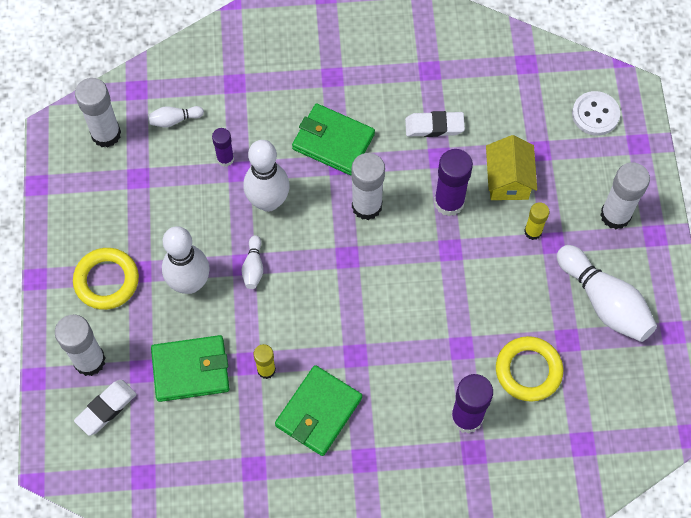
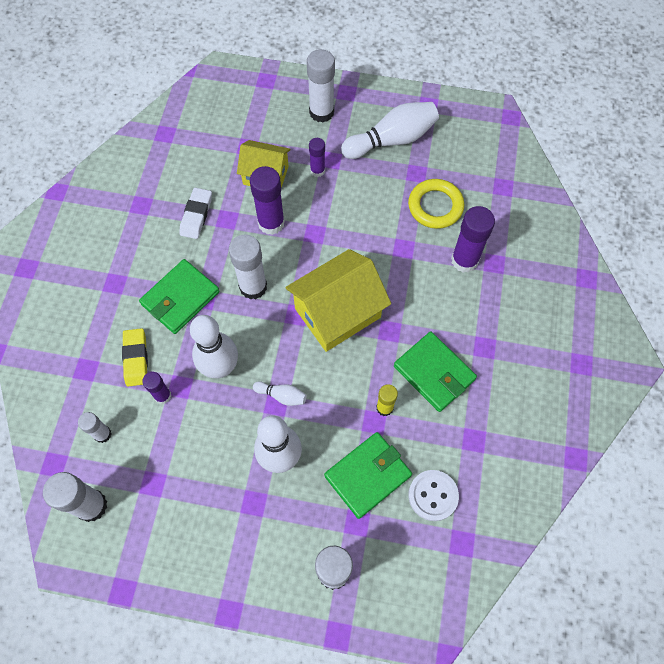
camera: 75 degrees left, 0 degrees up
yellow ring [73,248,139,310] -> none
white eraser [74,380,137,436] -> none
white bowling pin [148,106,204,127] -> white glue stick [78,412,111,443]
green wallet [151,335,229,402] -> green wallet turned 45 degrees clockwise [324,432,412,519]
yellow glue stick [524,202,550,240] -> purple glue stick [309,138,325,177]
white button [572,91,620,136] -> white button moved to [408,470,459,521]
none -> yellow eraser [122,328,148,386]
none -> yellow house [285,249,391,352]

